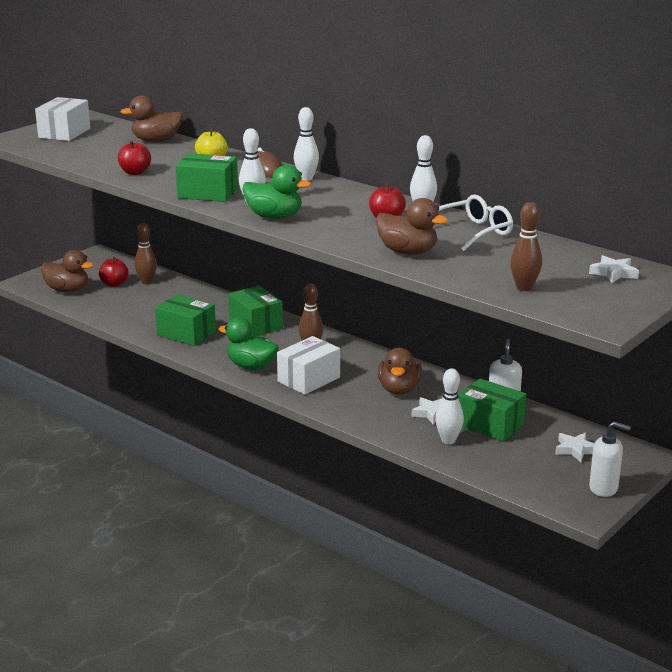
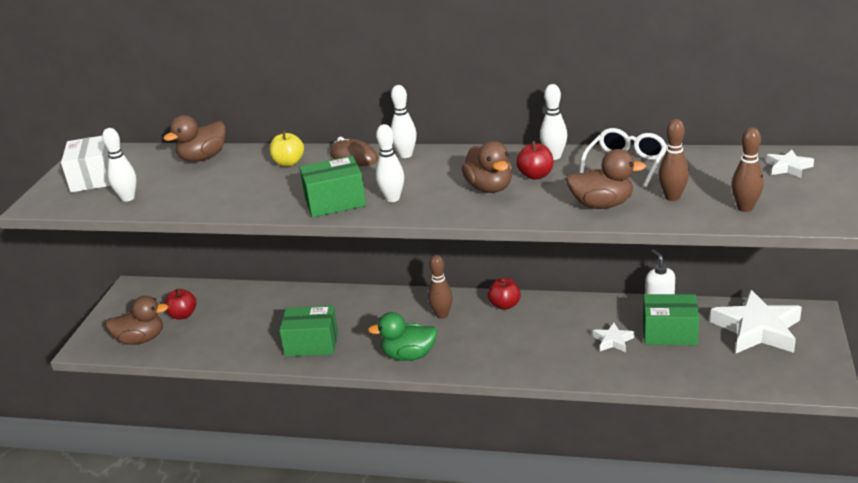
camera: 25 degrees left, 5 degrees up
red apple [118,140,151,175] -> red apple moved to [488,278,521,310]
brown bowling pin [135,223,157,284] -> brown bowling pin moved to [658,119,689,201]
green box [228,285,283,337] -> none
green duck [242,165,311,219] -> none
white box [277,336,340,395] -> none
brown duck [378,348,422,394] -> brown duck moved to [461,141,512,193]
white bowling pin [435,368,464,444] -> white bowling pin moved to [102,128,137,202]
white star [555,433,594,462] -> white star [710,290,802,353], size x2.15
white soap dispenser [589,421,631,497] -> none

